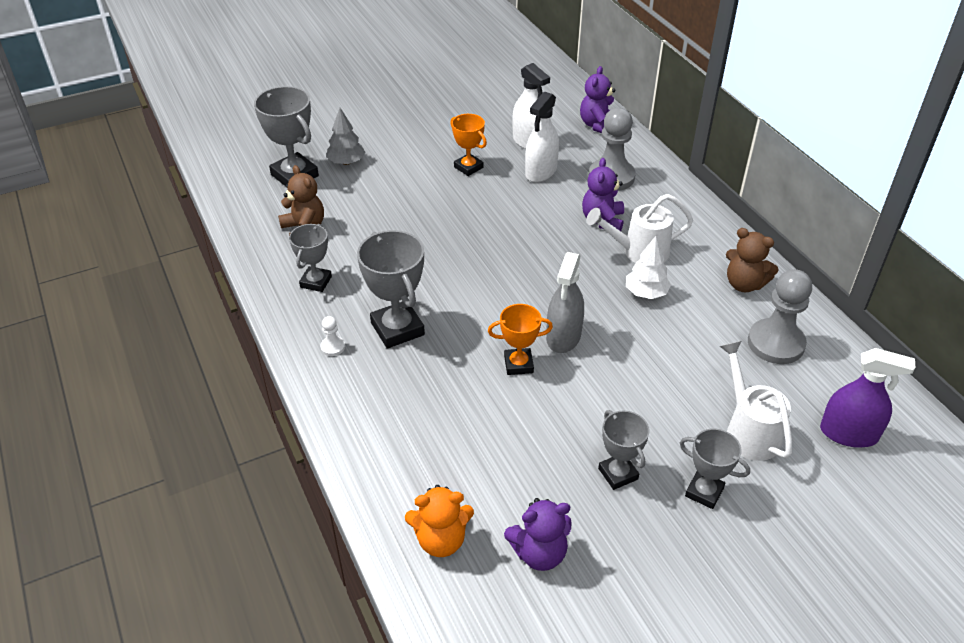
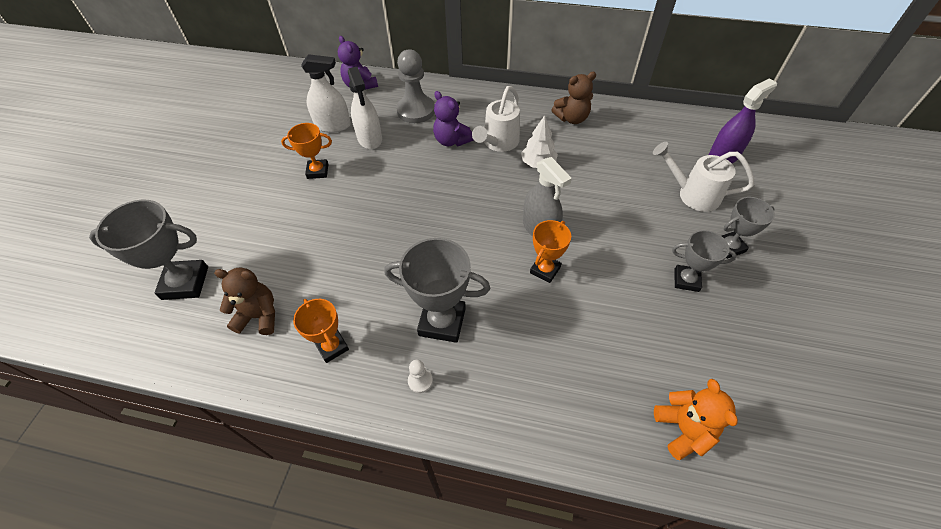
camera: 50 degrees left, 10 degrees up
grey trophy [289,224,332,292] -> orange trophy [293,299,349,363]
grey tree [326,108,365,165] -> none
orange teddy bear [405,485,474,557] -> orange teddy bear turned 45 degrees counterclockwise [654,379,738,460]
purple teddy bear [504,498,572,571] -> none
grey pawn [748,269,812,364] -> none

